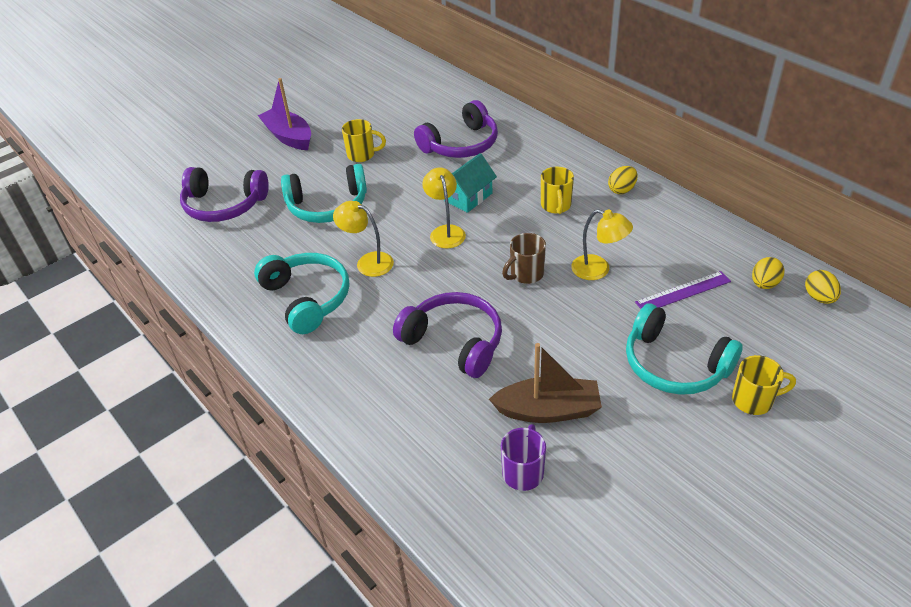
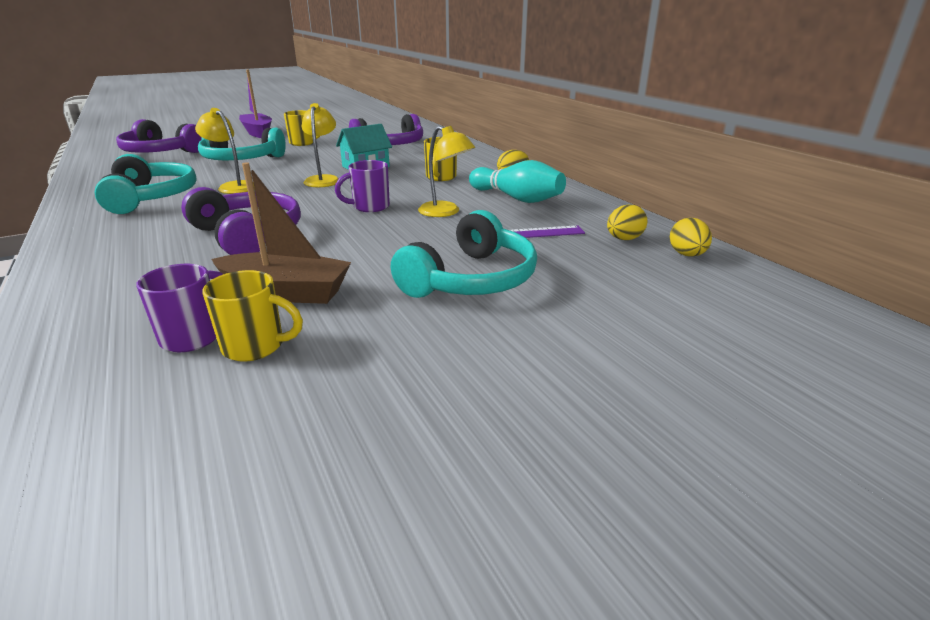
camera: 10 degrees right, 15 degrees down
brown mug [502,233,546,284] -> purple mug [335,160,390,212]
turquoise headphones [626,303,743,395] -> turquoise headphones turned 105 degrees counterclockwise [391,210,537,298]
yellow mug [732,355,796,415] -> yellow mug moved to [202,270,303,362]
none -> turquoise bowling pin [469,160,566,203]

